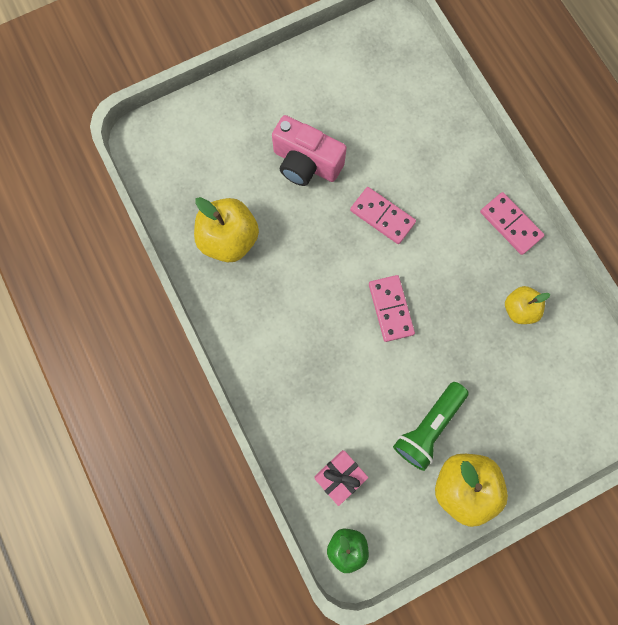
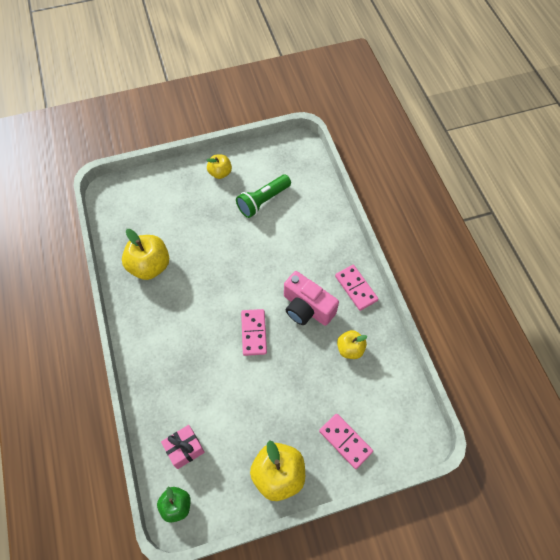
camera: 10 degrees right, 15 degrees down
pink camera [272,115,347,186] -> pink camera moved to [284,271,339,326]
pink domino [350,187,416,244] -> pink domino moved to [319,414,373,469]
green flashlight [393,382,469,471] -> green flashlight moved to [236,175,291,218]
none -> yellow apple [207,154,232,179]

